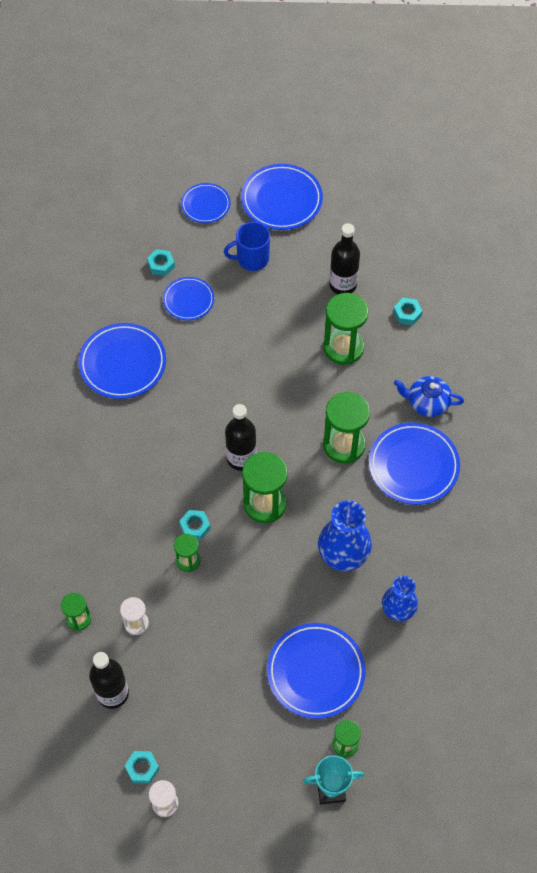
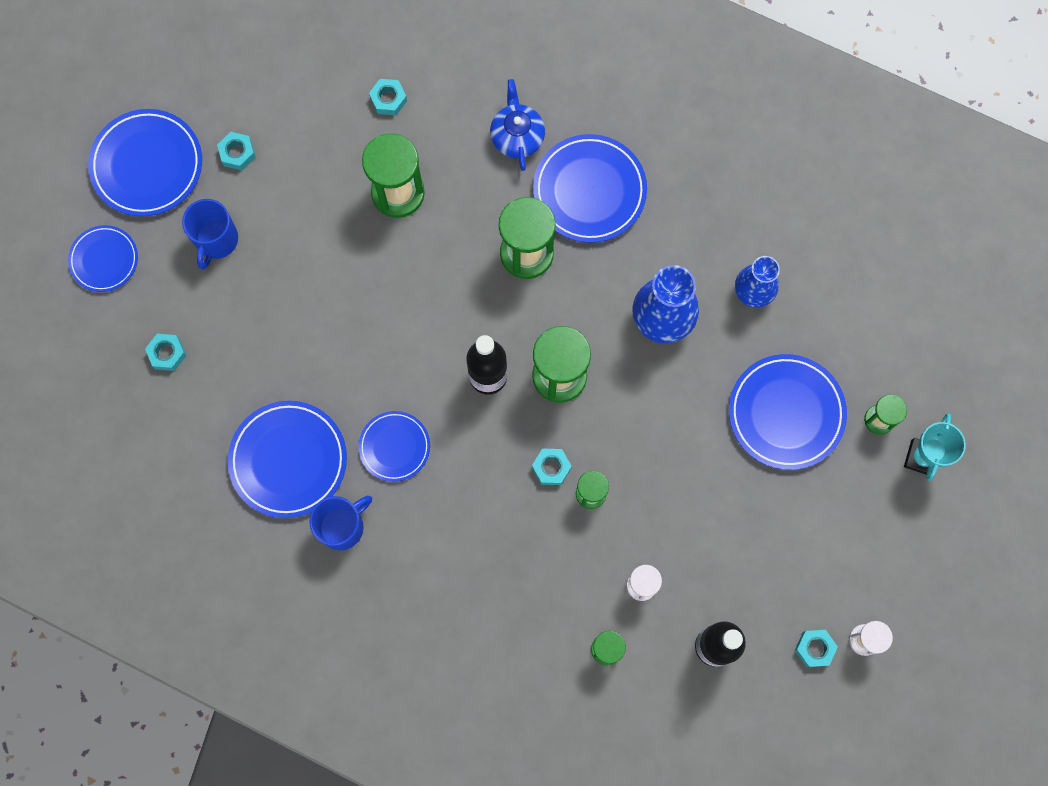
camera: 65 degrees left, 15 degrees up
blue plate [163,277,214,320] -> blue plate moved to [358,411,430,482]
black bottle [329,223,360,294] -> none
blue teapot [394,376,464,417] -> blue teapot turned 135 degrees clockwise [490,79,545,171]
none -> turquoise nut [217,132,256,170]
none -> blue mug [309,496,372,550]

